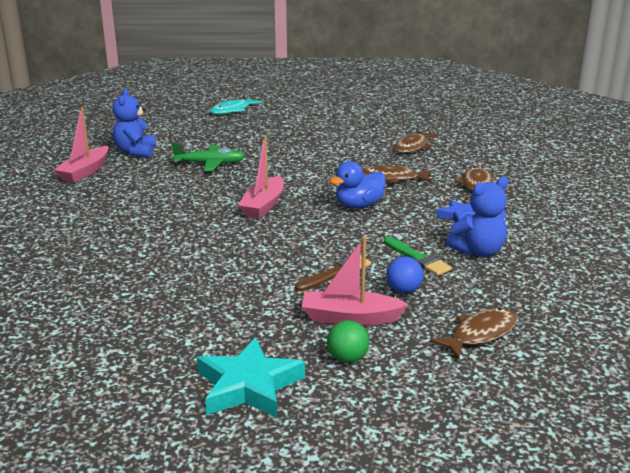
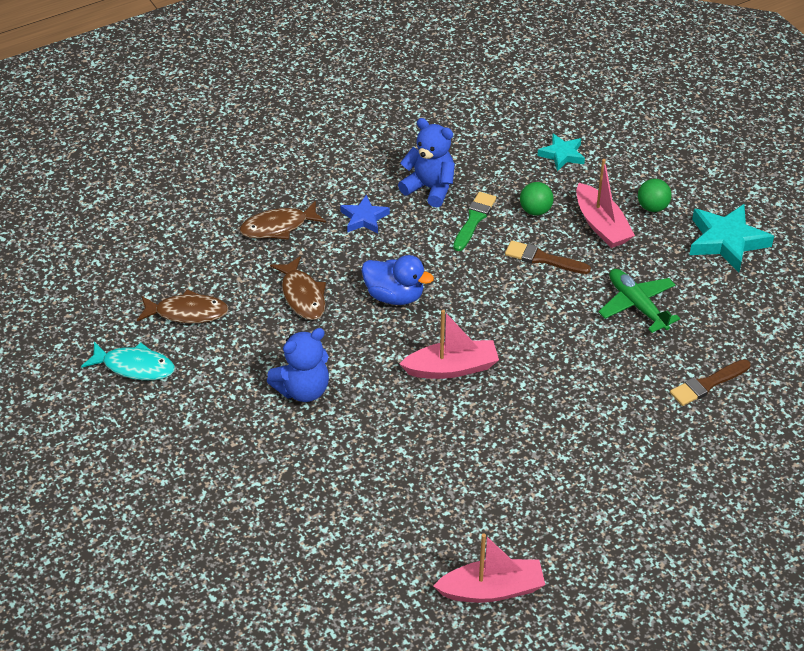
camera: 120 degrees left, 20 degrees up
blue teddy bear [113,88,156,158] -> blue teddy bear moved to [267,328,329,402]
green plane [171,142,245,171] -> green plane moved to [598,269,680,333]
turquoise fish [210,97,263,114] -> turquoise fish moved to [81,342,175,380]
blue ball [386,256,423,294] -> green ball [520,182,553,215]
brown fish [430,308,517,359] -> turquoise star [537,134,585,171]
none -> brown brush [670,359,750,406]

